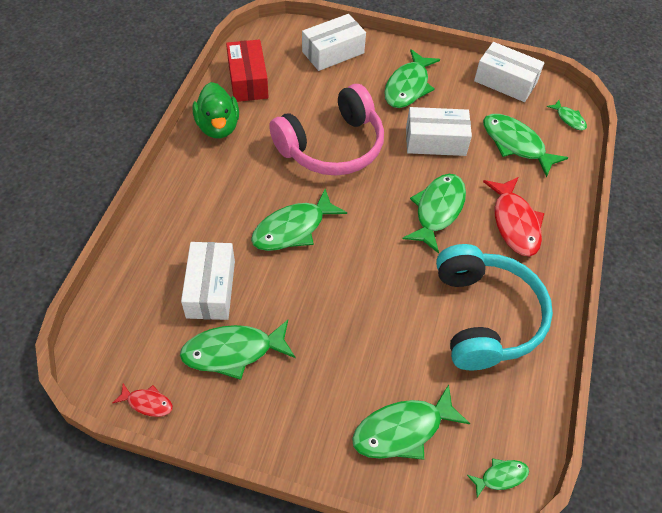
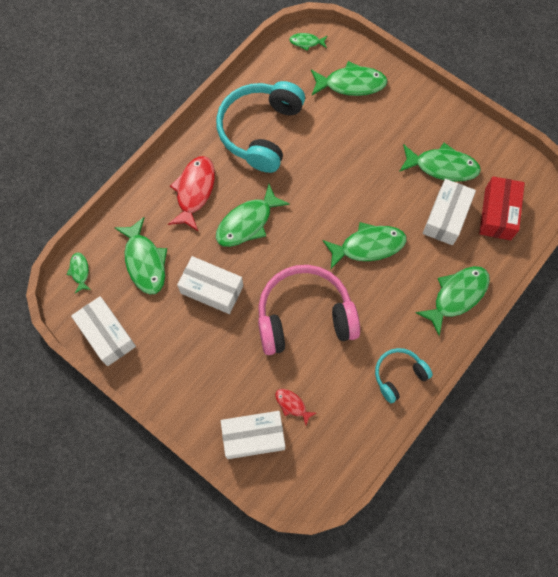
camera: 155 degrees left, 15 degrees up
red fish [113,384,173,417] -> red fish moved to [275,389,316,425]
green duck [193,82,239,138] -> turquoise headphones [375,348,433,403]
red box [226,40,269,102] -> red box moved to [479,176,525,240]
green fish [384,49,440,108] -> green fish moved to [416,266,490,336]

